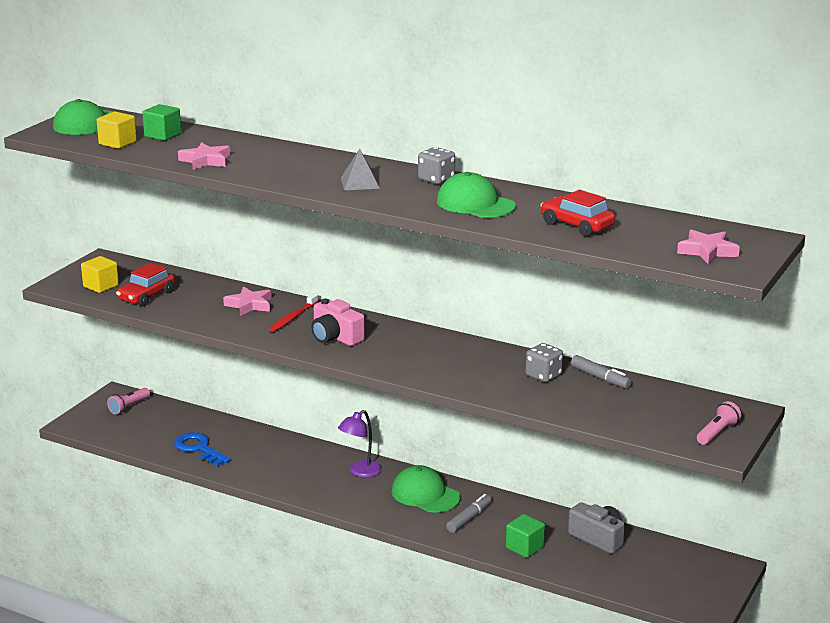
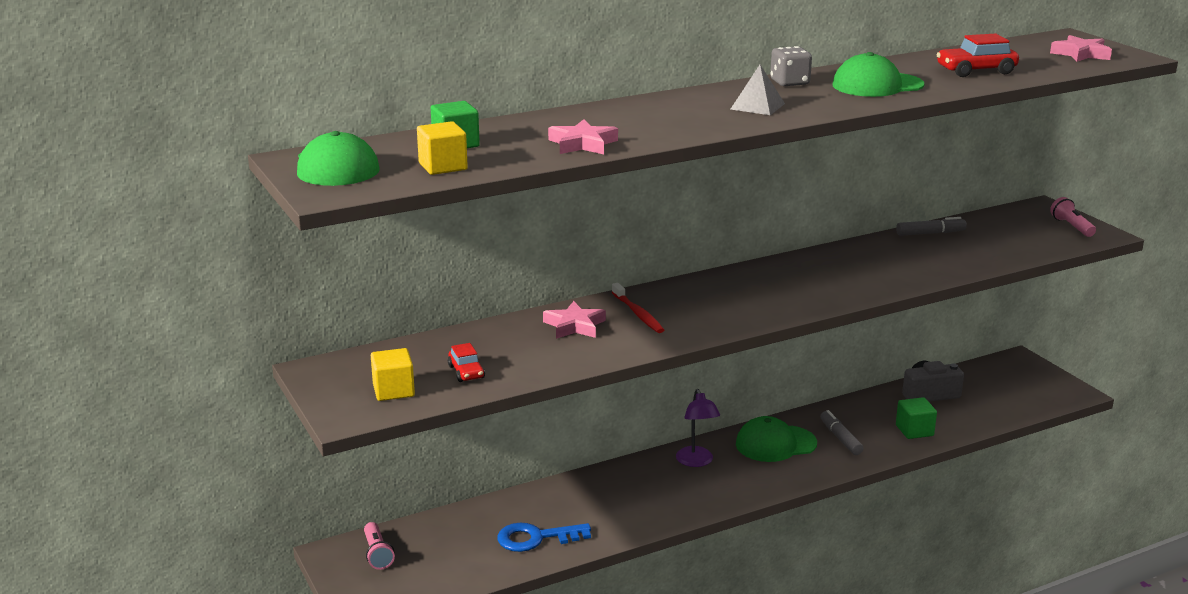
camera: 55 degrees left, 0 degrees up
red car [116,263,175,307] -> red car [448,343,485,382], size x0.62
pink camera [311,298,365,346] -> none
grey dice [525,343,563,382] -> none

